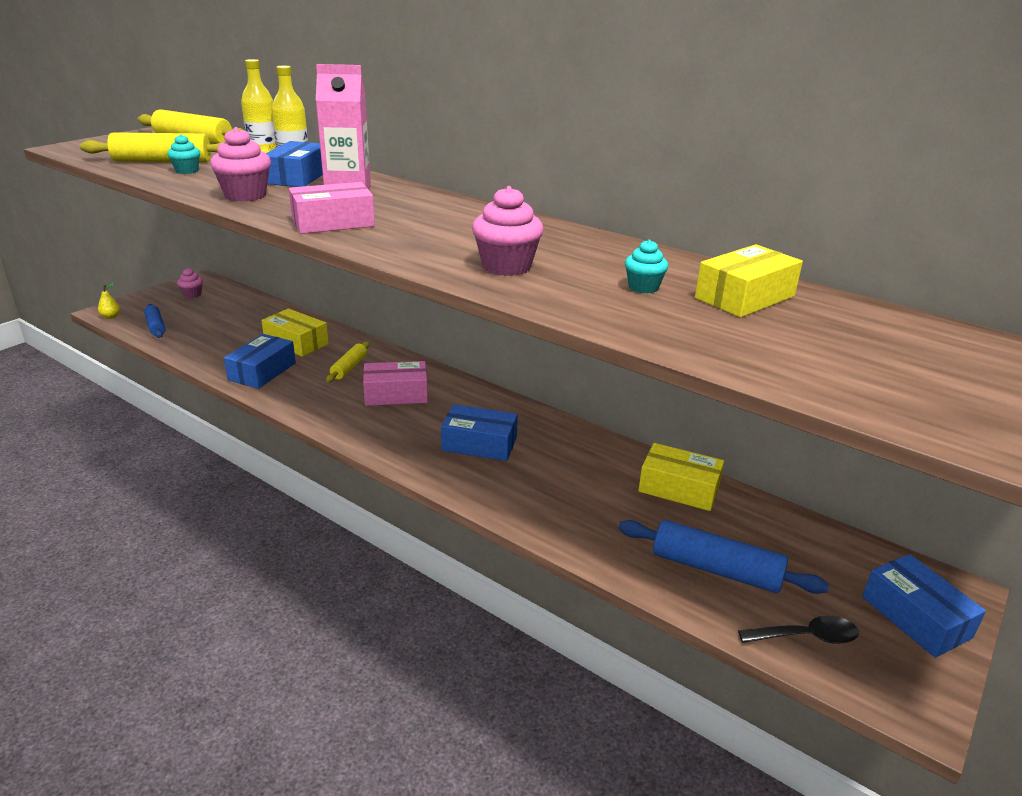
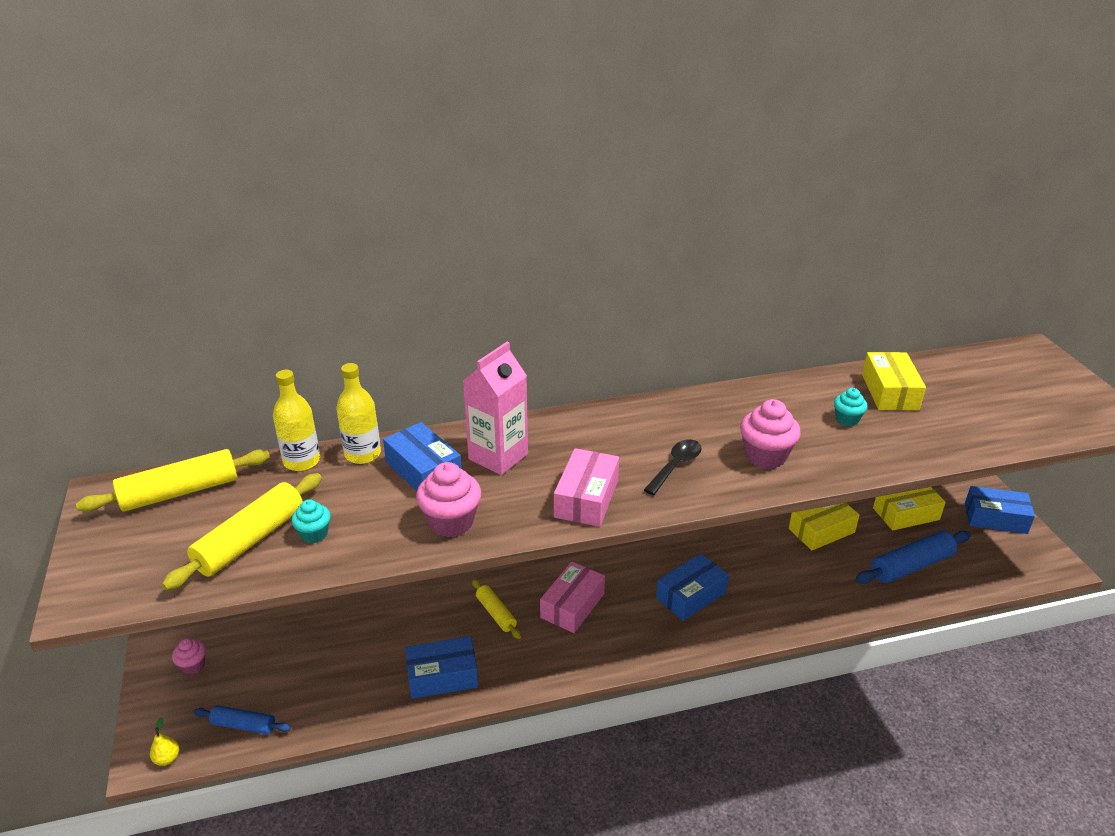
camera: 50 degrees left, 5 degrees up
blue box [224,334,296,389] -> blue box turned 75 degrees counterclockwise [405,636,478,699]
yellow box [261,308,329,357] -> yellow box moved to [873,487,946,531]
black spoon [738,615,859,644] -> black spoon moved to [644,439,702,495]

